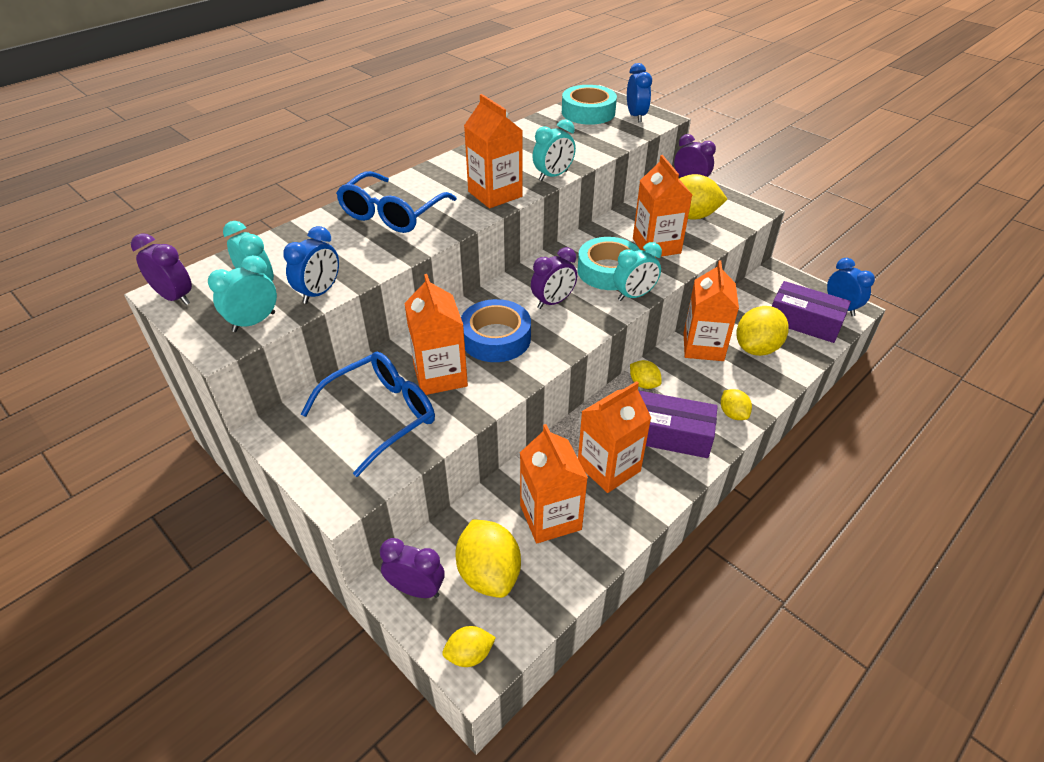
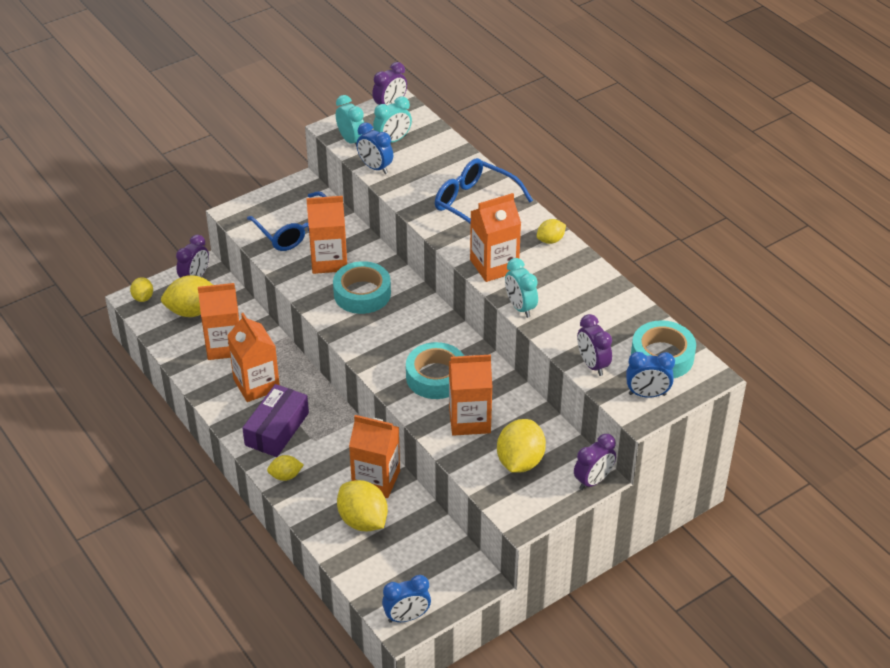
camera: 100 degrees right, 0 degrees up
blue tape [461,299,531,362] -> turquoise tape [333,261,391,314]
purple clock [531,247,577,309] -> purple clock moved to [577,314,612,376]
turquoise clock [613,242,662,301] -> none
yellow lemon [630,360,662,389] -> yellow lemon moved to [537,219,566,244]
purple box [772,281,851,343] -> none

